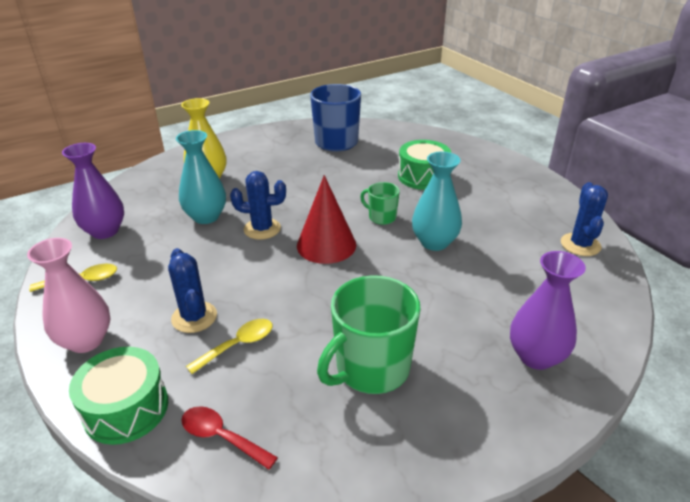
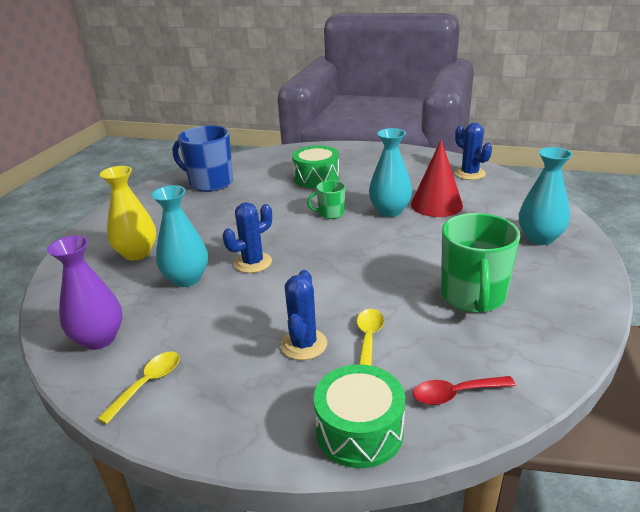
camera: 40 degrees left, 5 degrees down
pink vase [27,238,111,353] -> none
blue cactus [168,248,217,333] -> blue cactus turned 75 degrees clockwise [280,270,327,360]
red cone [297,175,356,264] -> red cone moved to [411,139,463,217]
purple vase [510,251,586,370] -> turquoise vase [519,147,573,245]

